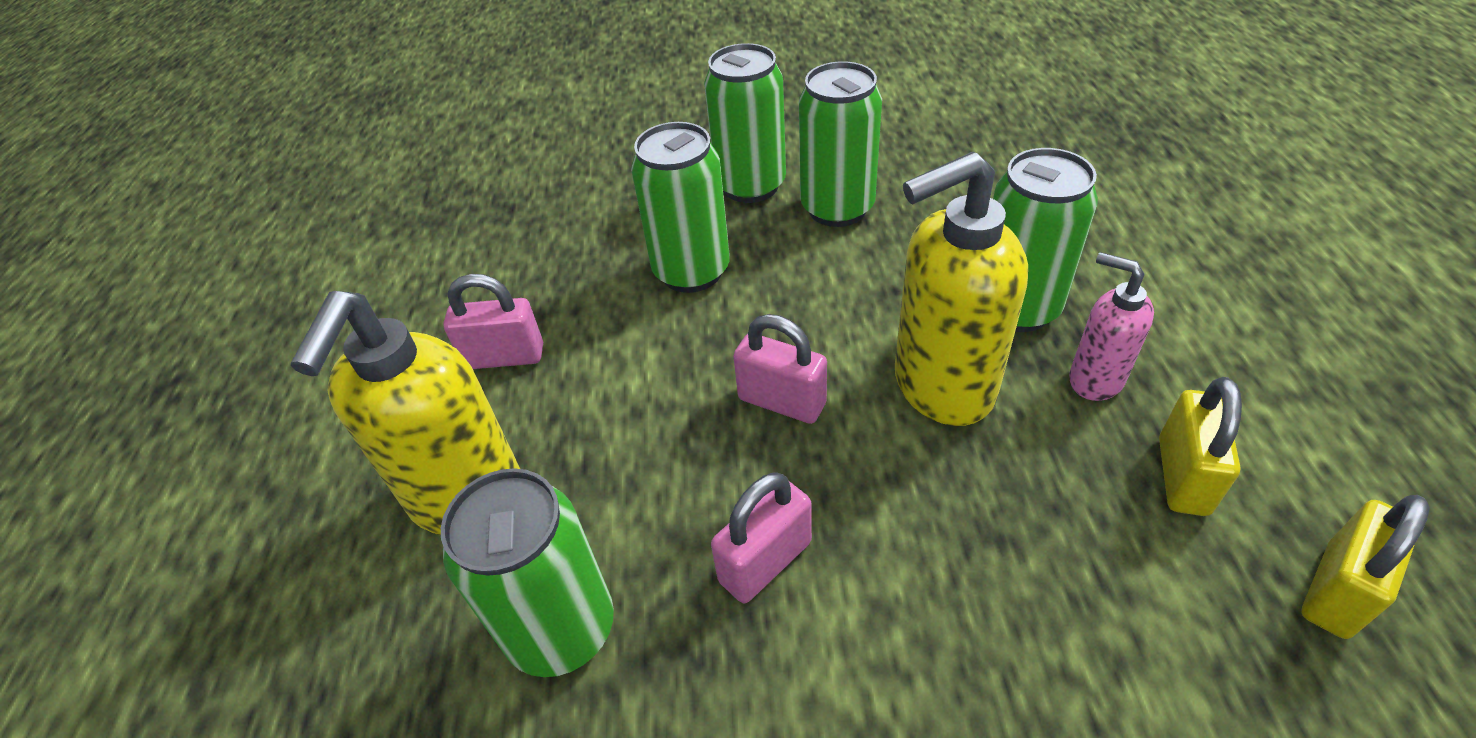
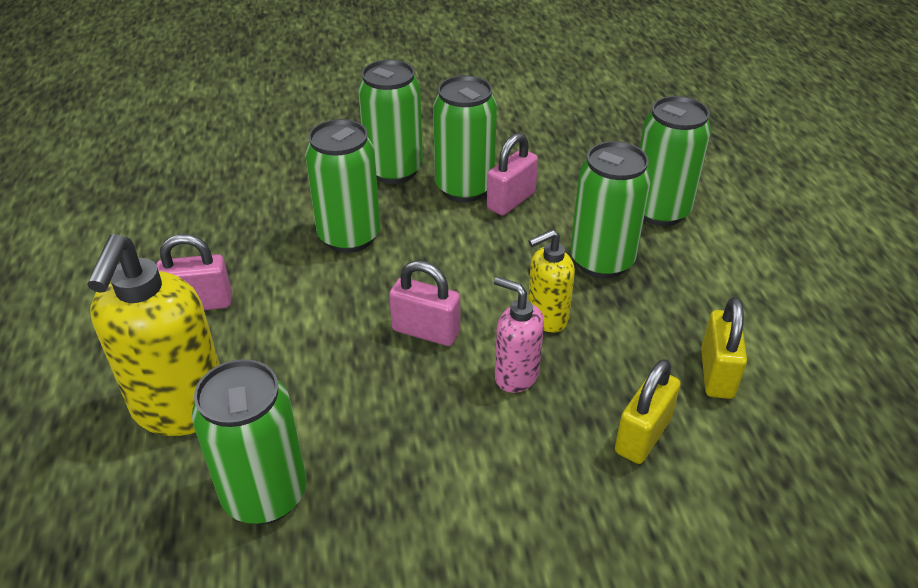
camera: 10 degrees left, 5 degrees down
pink padlock [711,472,812,603] -> pink padlock moved to [487,133,538,216]
yellow soap dispenser [895,152,1028,426] -> yellow soap dispenser [528,229,575,333], size x0.55
pink soap dispenser [1069,252,1154,401] -> pink soap dispenser moved to [494,277,544,393]
yellow padlock [1302,495,1430,639] -> yellow padlock moved to [615,359,681,464]
none -> green can [640,96,711,226]

